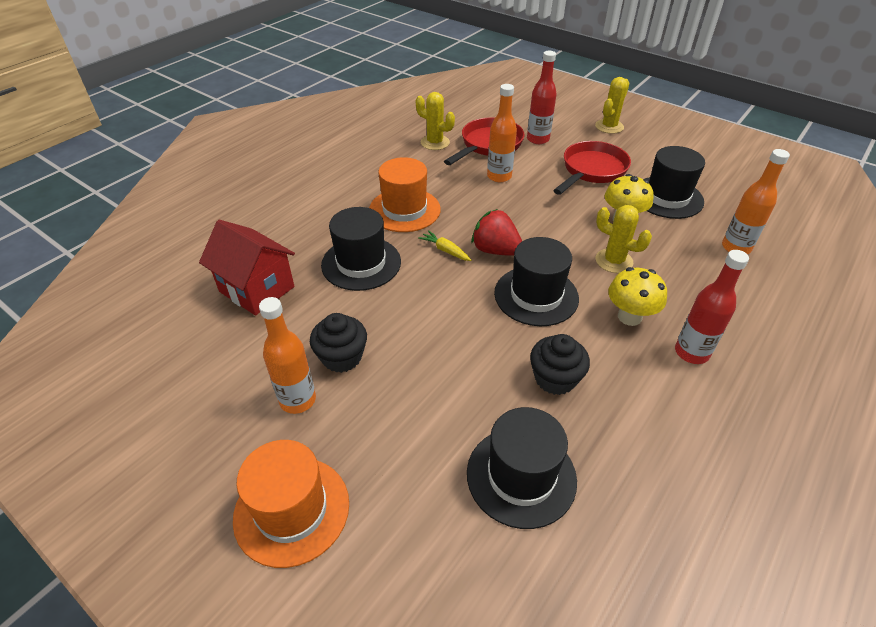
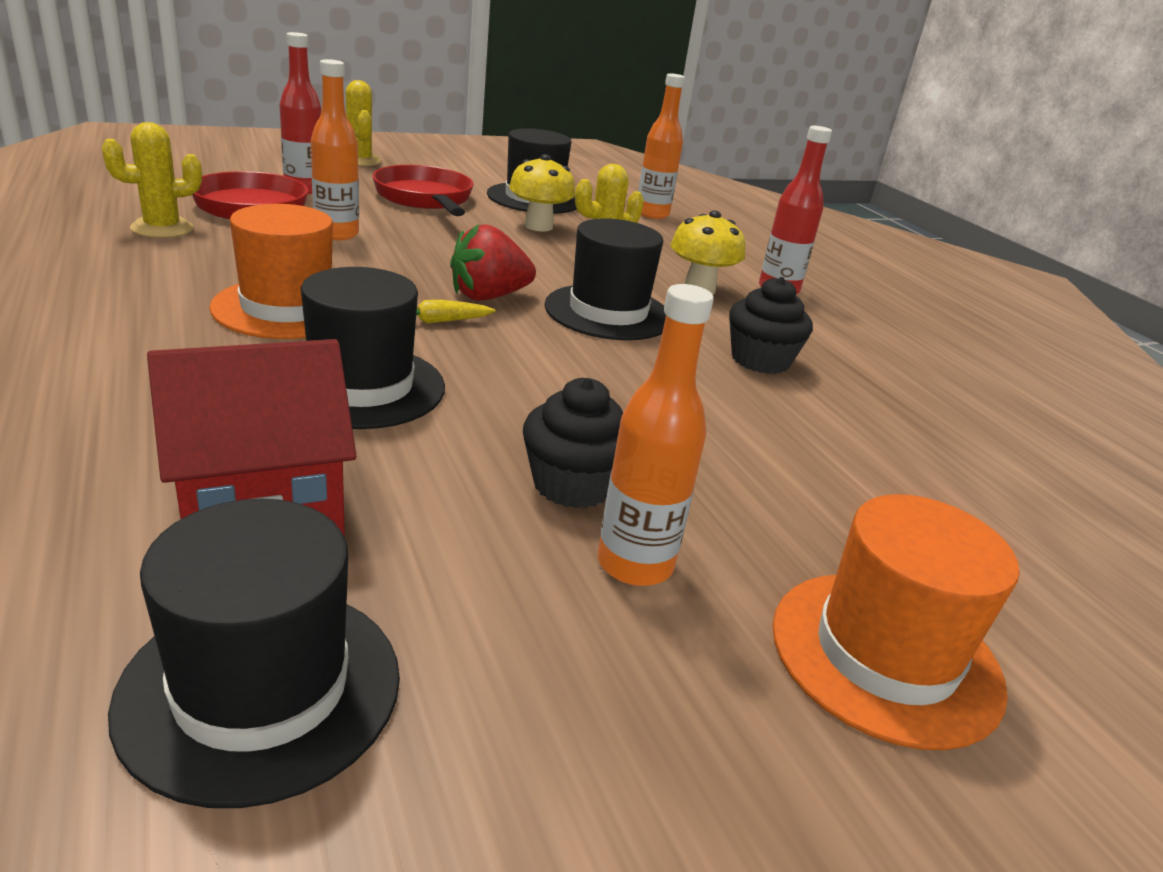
camera: 65 degrees left, 15 degrees down
black hat [467,407,577,529] -> black hat moved to [108,499,400,808]

